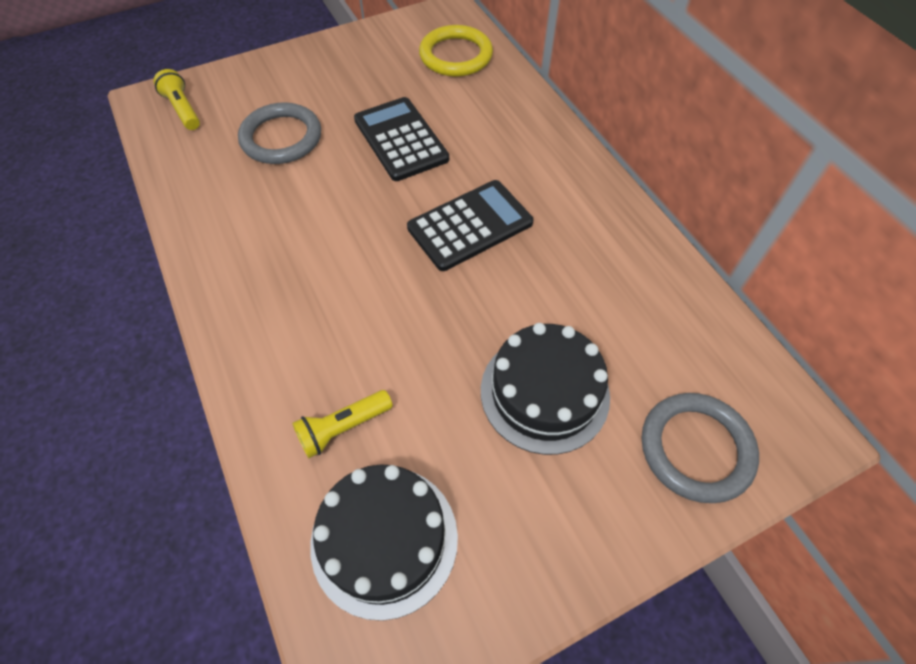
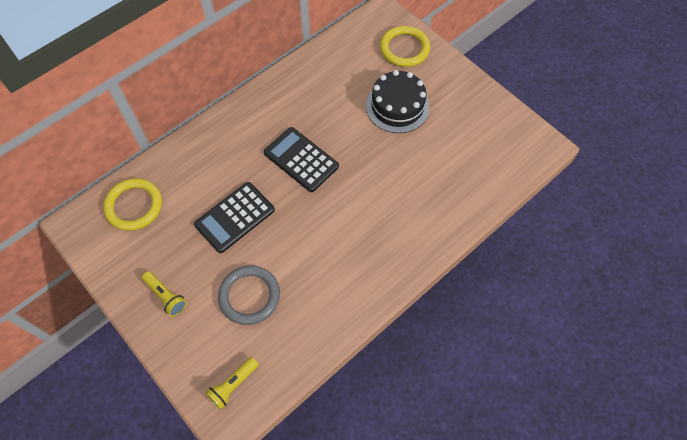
camera: 105 degrees left, 5 degrees up
yellow flashlight [292,390,393,458] -> yellow flashlight moved to [142,271,187,317]
black cake [310,464,458,621] -> none
grey ring [642,393,759,503] -> yellow ring [380,26,430,67]

